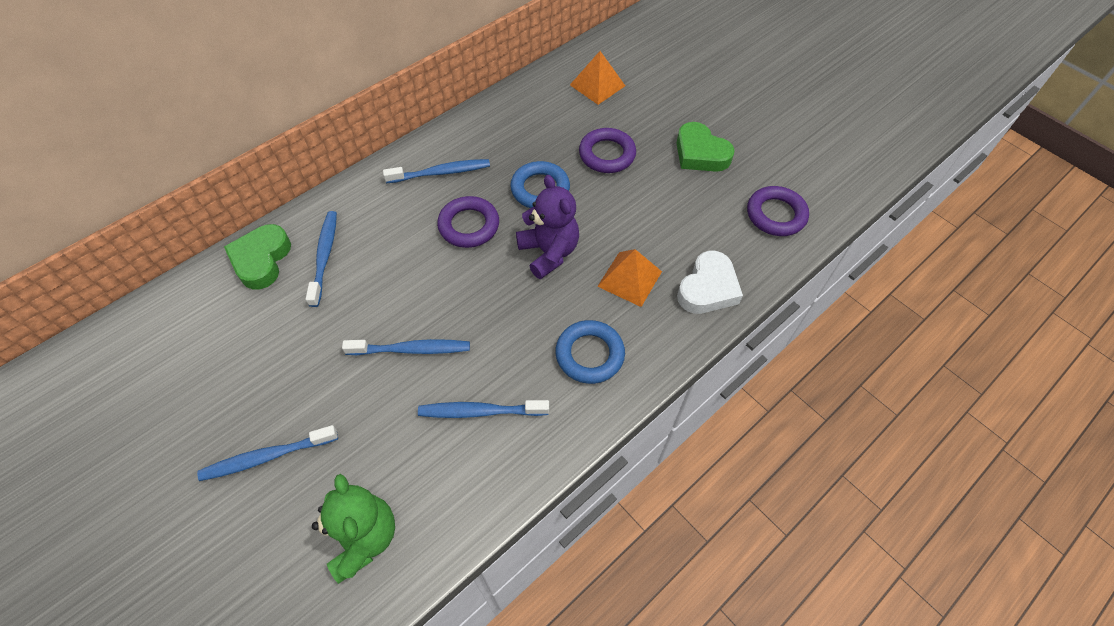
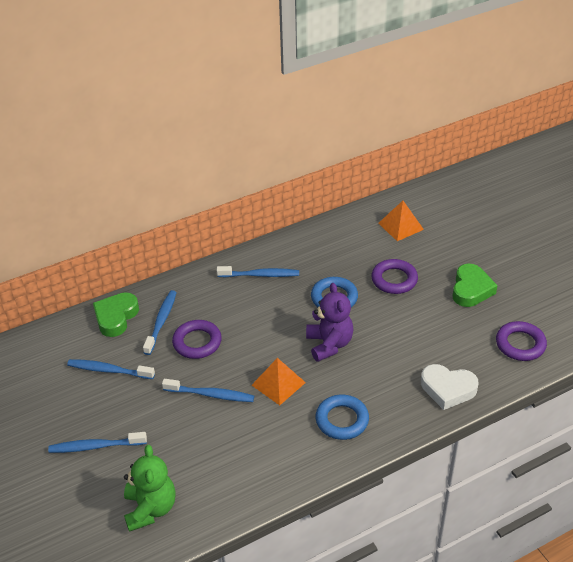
camera: 15 degrees right, 15 degrees down
blue toothbrush [418,400,549,418] -> blue toothbrush moved to [67,359,155,379]
purple ring [437,196,499,248] -> purple ring moved to [172,320,222,359]
orange pyramid [597,249,662,307] -> orange pyramid moved to [252,358,306,405]
green heart [676,122,735,172] -> green heart turned 135 degrees counterclockwise [452,264,498,307]
white heart [677,251,743,314] -> white heart turned 60 degrees clockwise [421,364,479,410]

